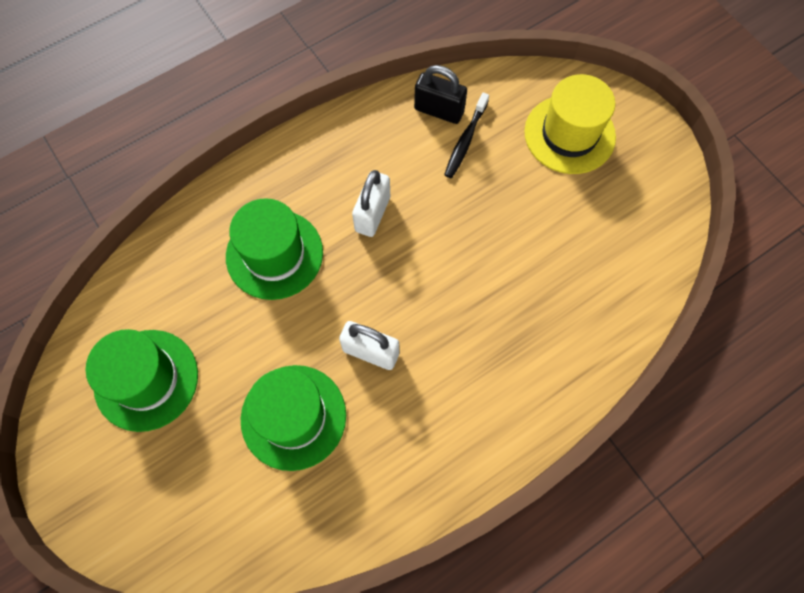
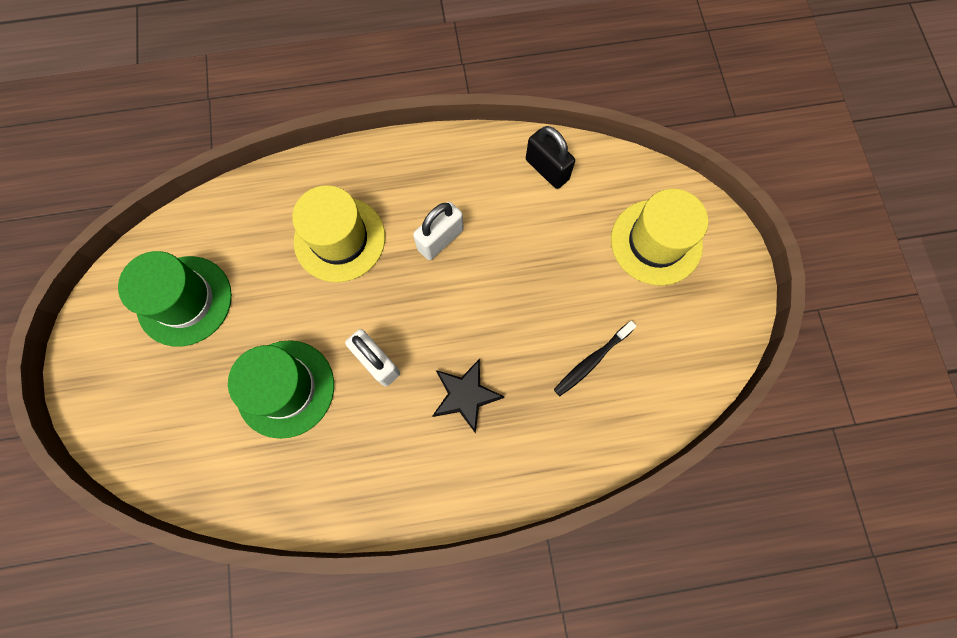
camera: 25 degrees right, 5 degrees up
green hat [226,198,323,300] -> yellow hat [292,185,385,282]
black toothbrush [444,92,489,178] -> black toothbrush moved to [554,321,636,396]
none -> black star [433,359,504,434]

